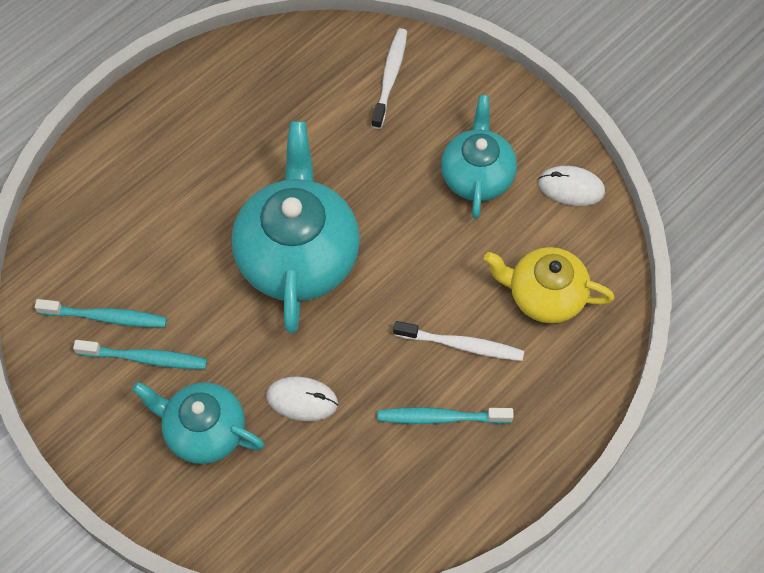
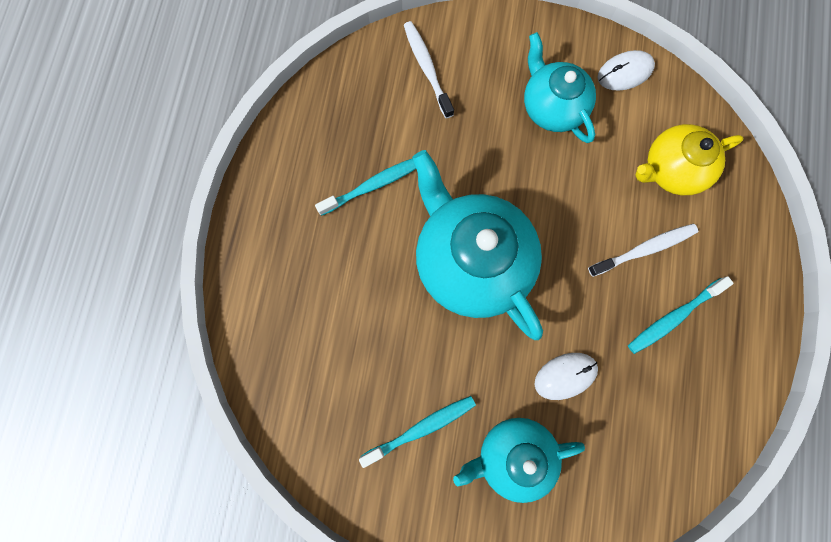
camera: 35 degrees left, 15 degrees up
turquoise toothbrush [35,299,167,327] -> turquoise toothbrush moved to [315,158,416,216]

